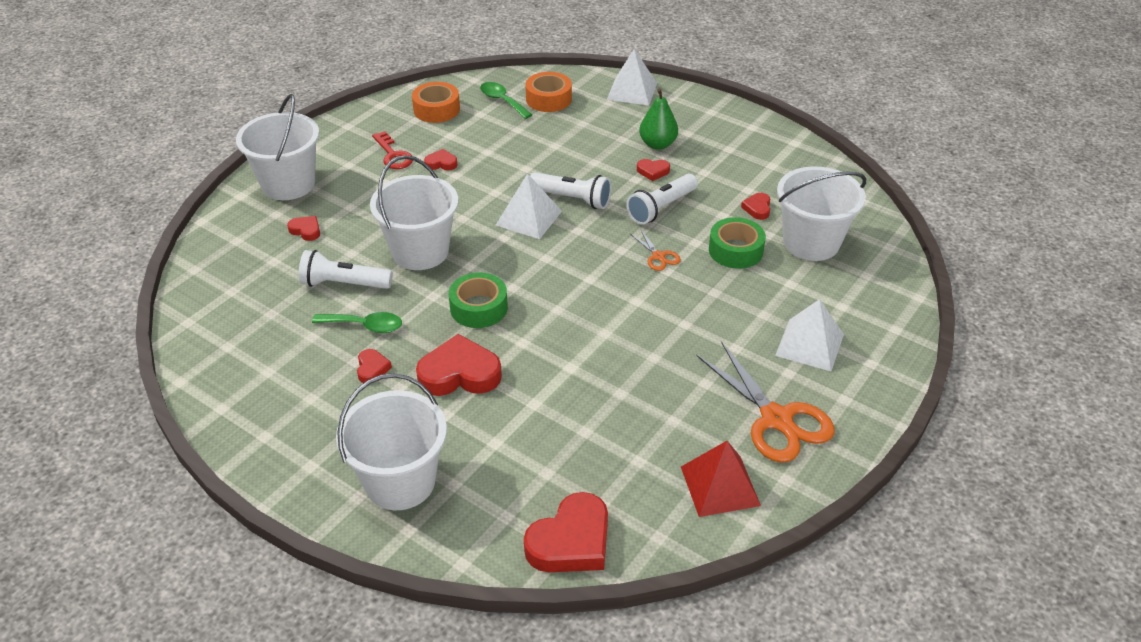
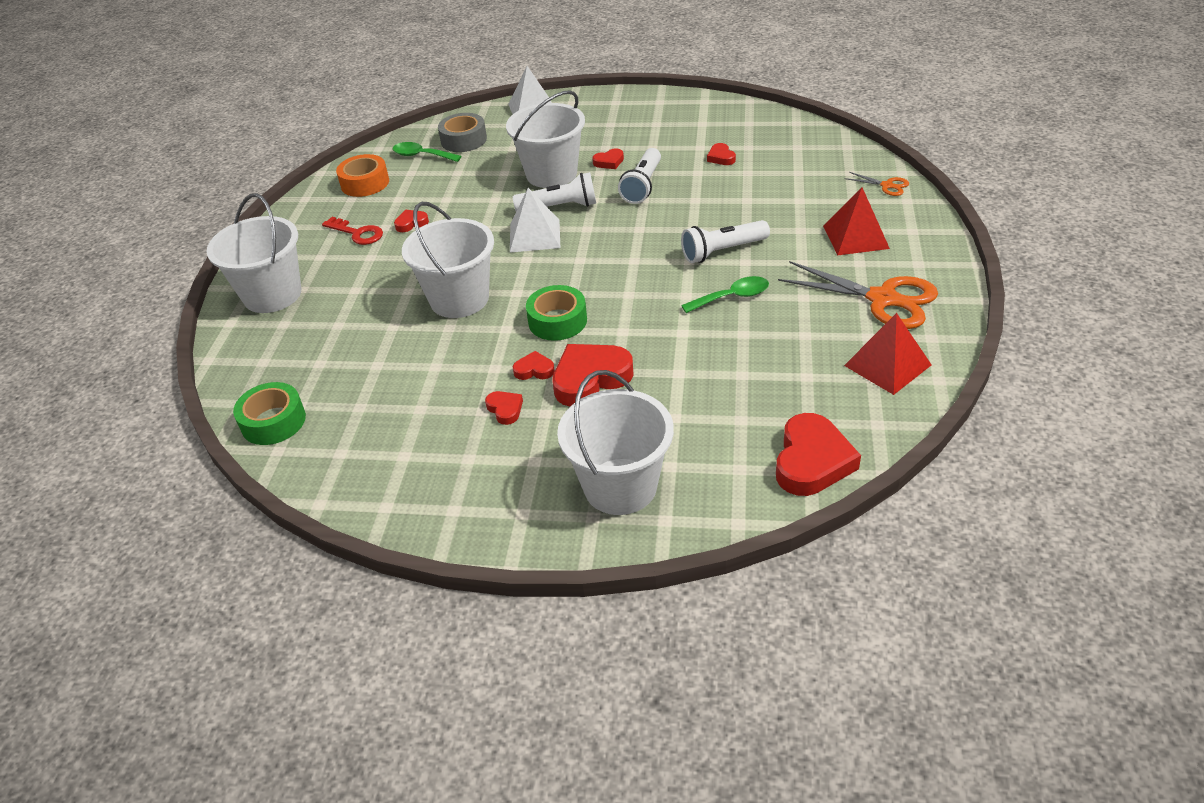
camera: 25 degrees left, 0 degrees up
red heart [287,216,320,241] -> red heart moved to [513,351,555,380]
white flashlight [299,250,393,289] -> white flashlight moved to [681,220,770,263]
green spoon [312,312,402,333] -> green spoon moved to [681,276,769,313]
orange tape [526,72,572,112] -> grey tape [438,113,487,152]
orange scissors [630,229,681,271] -> orange scissors moved to [844,172,909,196]
green pear [639,88,678,150] -> none
green tape [709,217,766,269] -> green tape moved to [233,382,306,445]
white pyramid [775,299,844,371] -> red pyramid [823,187,890,255]
white bucket [777,166,866,261] -> white bucket moved to [506,90,585,188]

